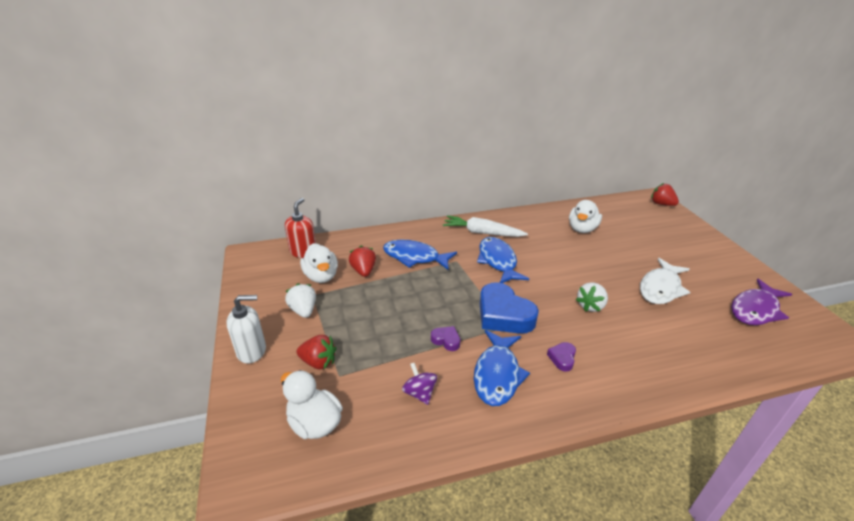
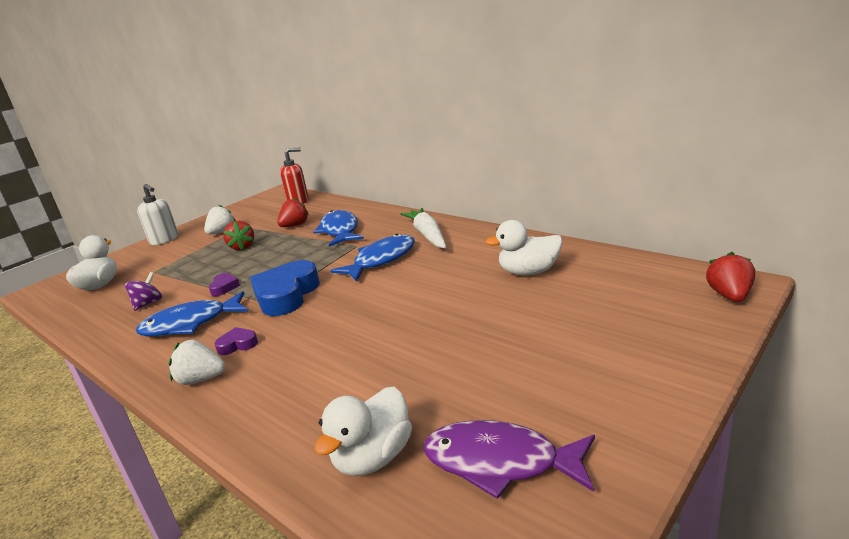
camera: 60 degrees right, 10 degrees down
red strawberry [296,335,336,369] -> red strawberry moved to [223,221,254,250]
white duck [300,243,338,283] -> white duck moved to [314,387,412,476]
white strawberry [576,282,608,312] -> white strawberry moved to [169,340,225,385]
white fish [640,258,690,304] -> none

